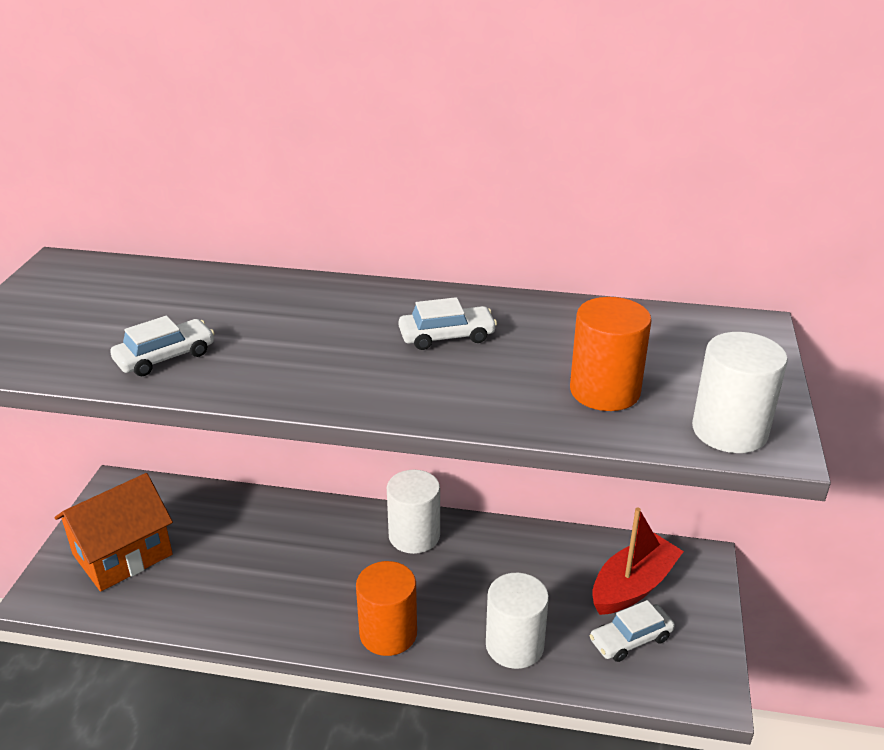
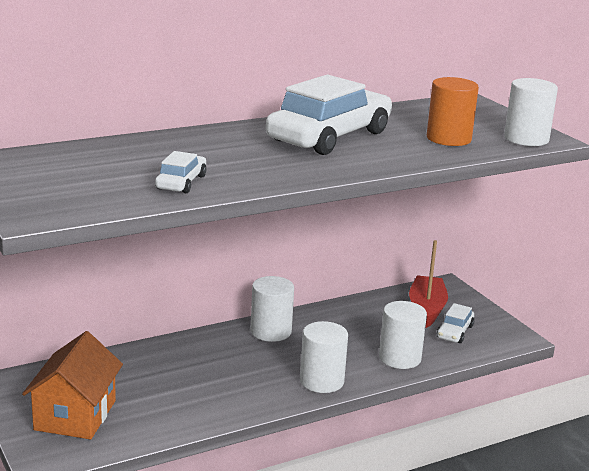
camera: 40 degrees left, 10 degrees down
orange cylinder [356,561,417,656] -> white cylinder [300,321,348,393]
white car [399,297,497,350] -> white car [266,75,392,155], size x2.21

